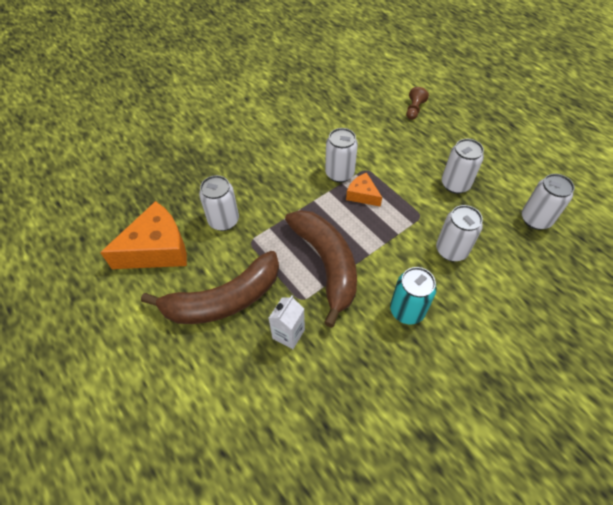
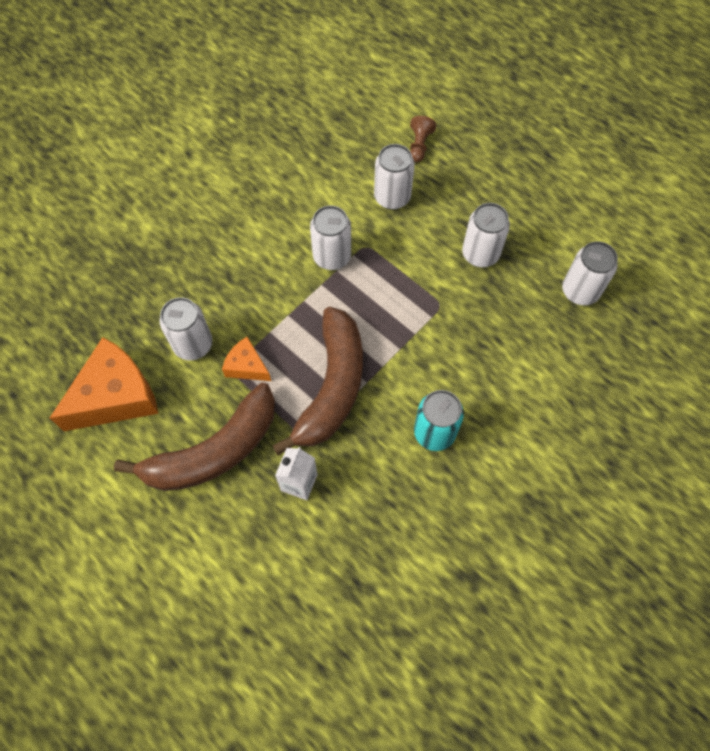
camera: 10 degrees left, 10 degrees up
brown banana [285,210,357,328] -> brown banana turned 45 degrees clockwise [272,307,363,456]
orange cheese [346,173,382,207] -> orange cheese moved to [222,337,271,381]
white can [436,205,483,261] -> white can moved to [374,144,415,210]

